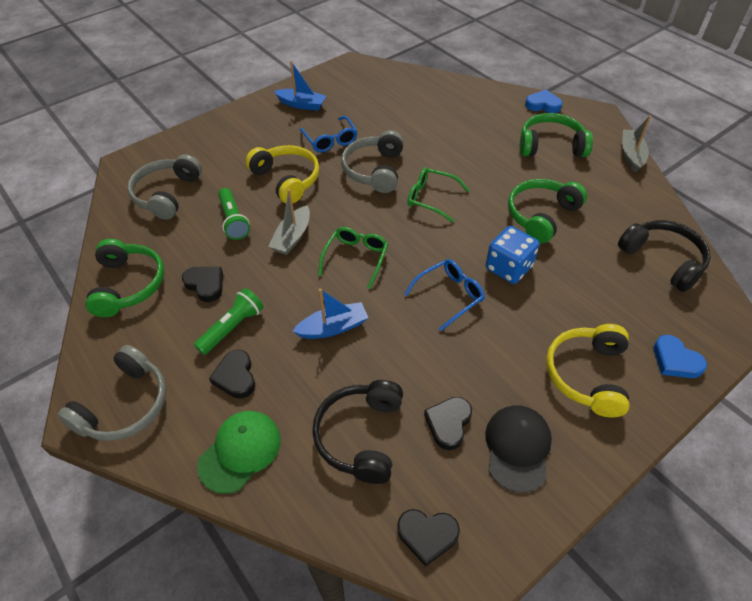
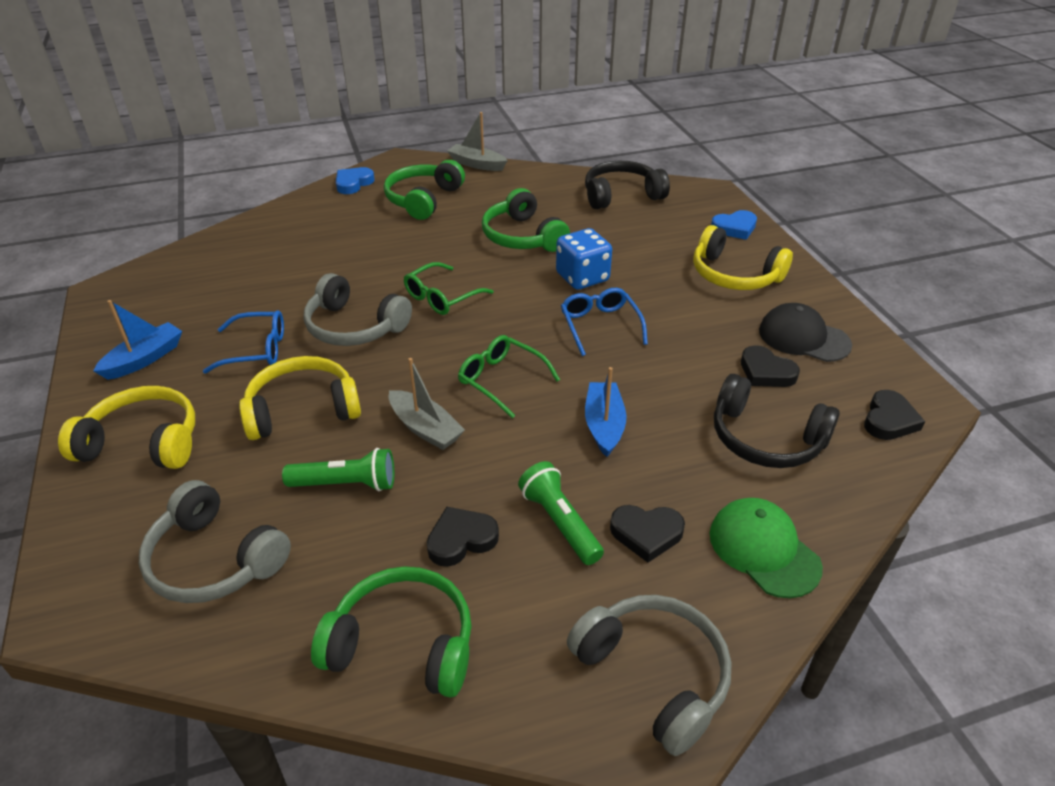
camera: 70 degrees left, 10 degrees down
none -> yellow headphones [58,386,195,469]

